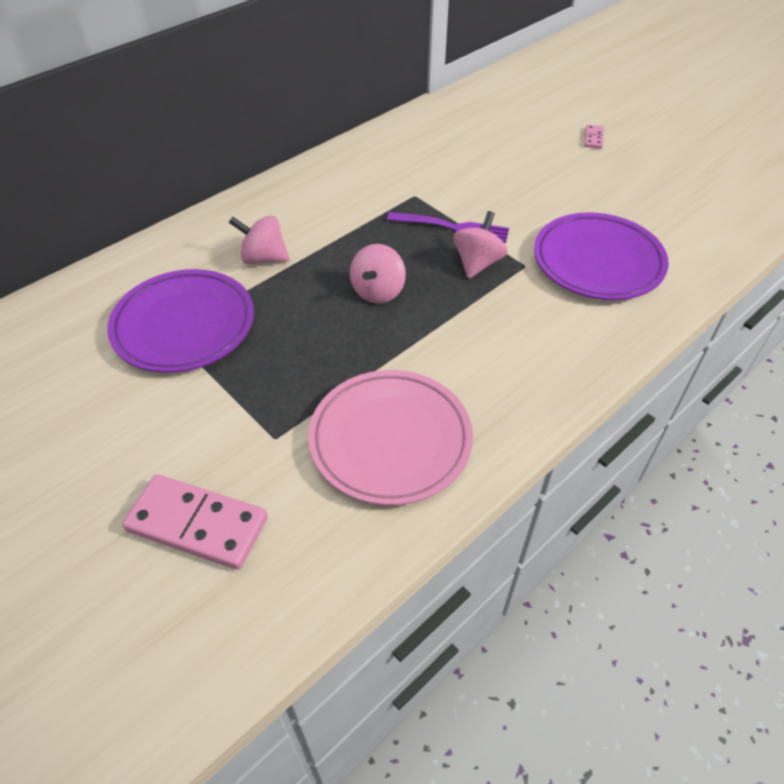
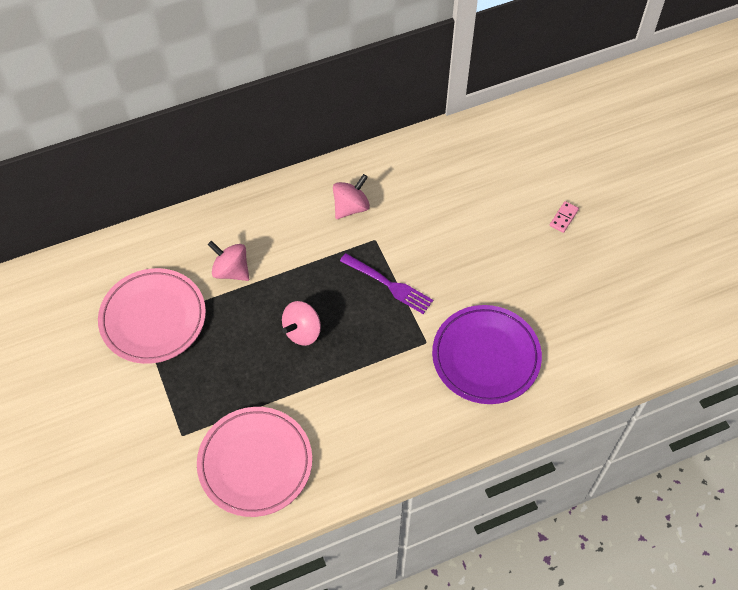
camera: 20 degrees right, 10 degrees up
purple plate [107,269,254,373] -> pink plate [98,268,206,364]
pink domino [122,474,268,570] -> none
pink spinning top [453,211,508,279] -> pink spinning top moved to [333,174,370,219]

